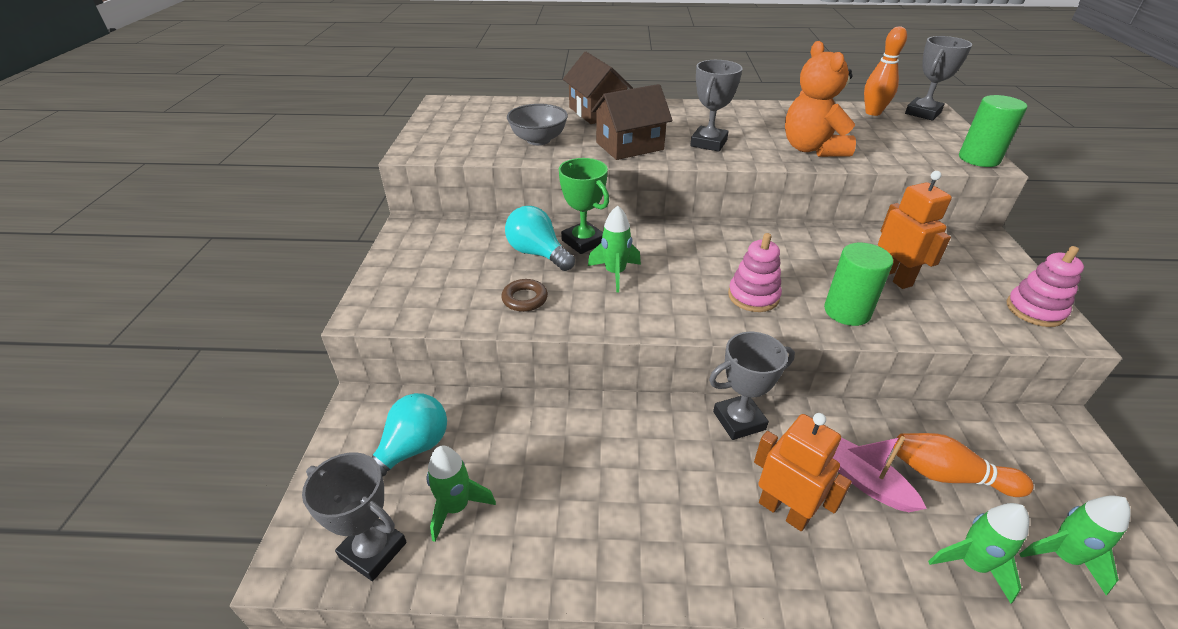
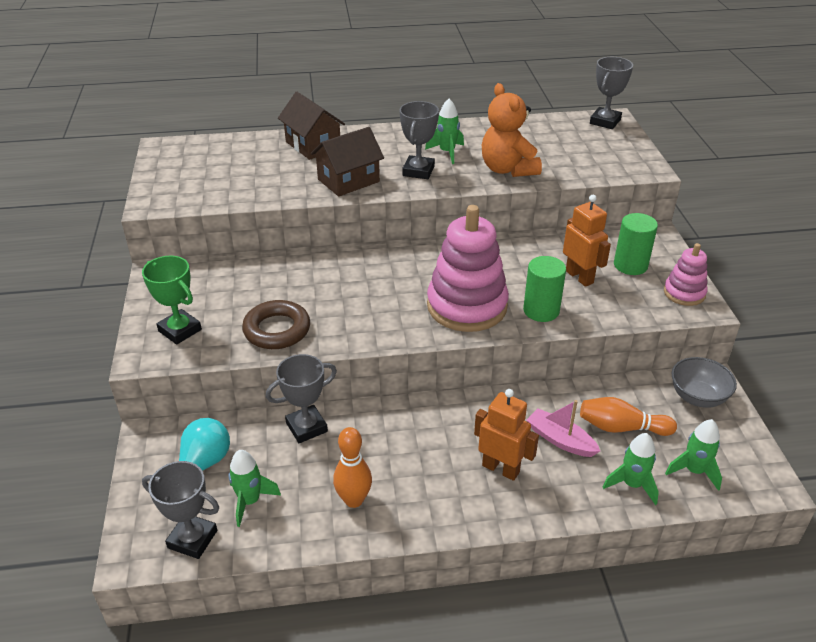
camera: 10 degrees left, 0 degrees up
brown ring [501,279,548,312] -> brown ring [242,300,310,349], size x1.72
turquoise light bulb [505,206,575,271] -> none
grey bowl [507,104,568,145] -> grey bowl moved to [671,357,737,408]
green trophy [559,158,609,254] -> green trophy moved to [142,256,202,345]
green rocket [588,206,641,293] -> green rocket moved to [425,99,464,164]
grey trophy [709,332,795,440] -> grey trophy moved to [266,354,337,443]
pink stacking toy [728,233,782,312] -> pink stacking toy [427,205,509,332], size x1.92
orange bowling pin [864,26,907,116] -> orange bowling pin moved to [333,427,372,508]
green cylinder [959,95,1027,167] -> green cylinder moved to [614,213,658,275]

